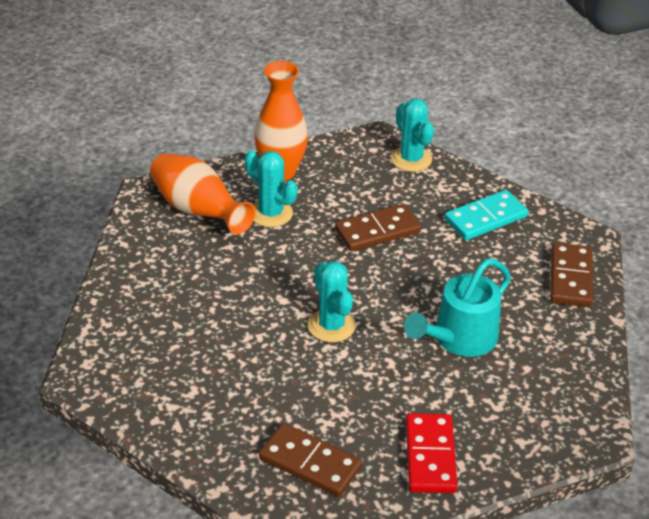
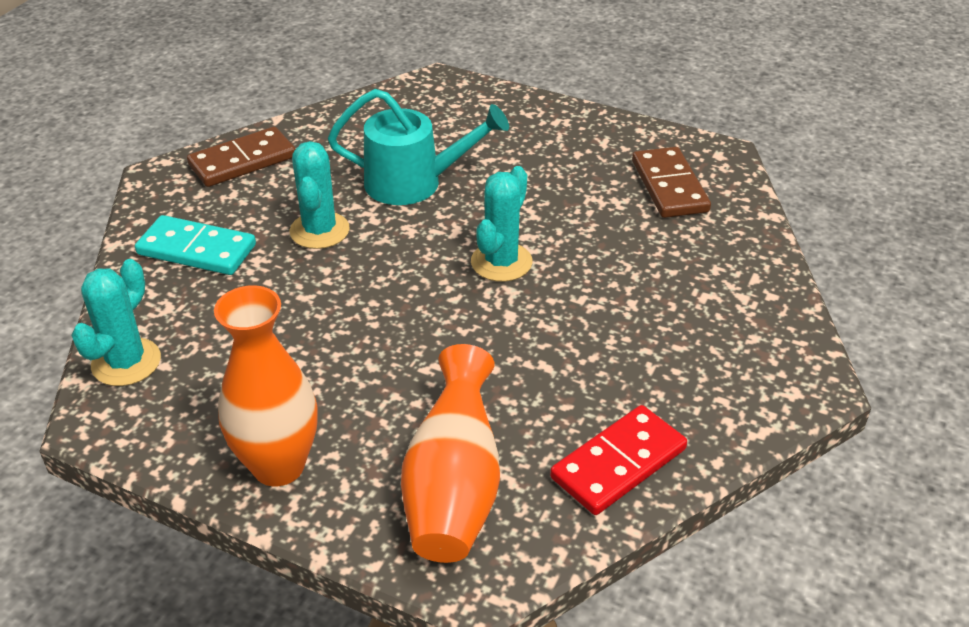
camera: 130 degrees left, 0 degrees up
turquoise cactus [245,150,298,227] -> turquoise cactus moved to [289,141,350,249]
brown domino [335,204,421,251] -> none
red domino [406,413,458,493] -> red domino moved to [550,405,687,515]

